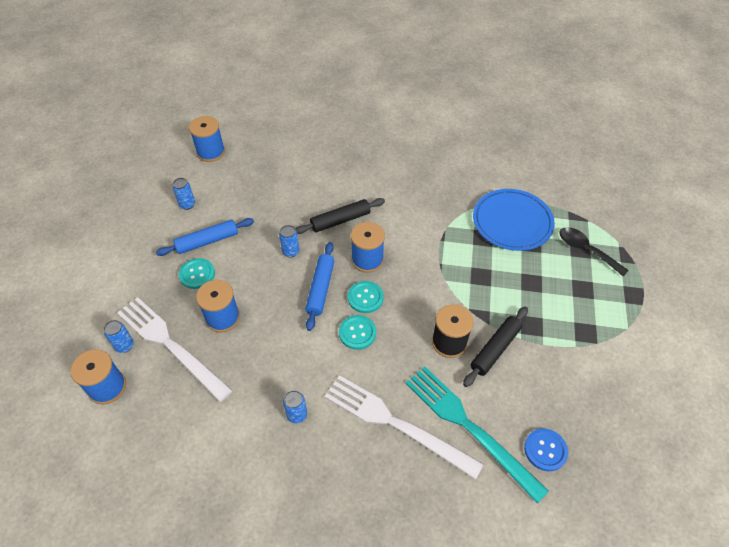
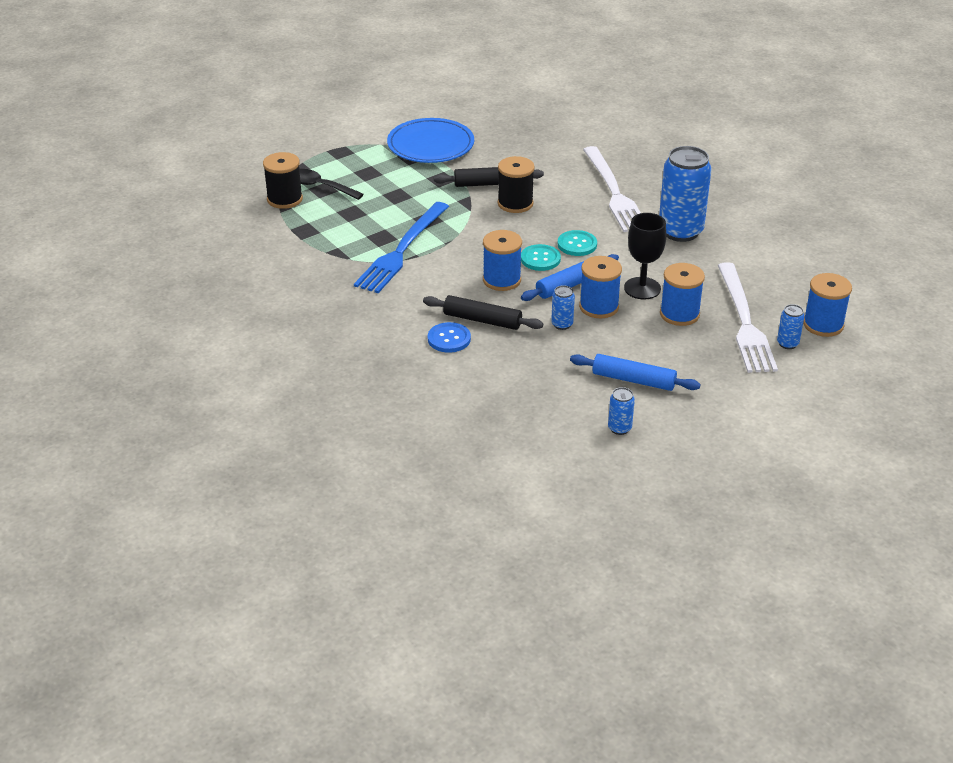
camera: 135 degrees left, 15 degrees down
turquoise button [179,258,215,289] -> none
blue spool [189,116,225,162] -> blue spool moved to [579,256,622,318]
blue can [283,390,307,424] -> blue can [659,146,712,242], size x2.28
turquoise fork [406,366,549,504] -> none
blue plate [473,189,555,251] -> blue plate moved to [387,118,474,163]
blue button [524,428,568,471] -> blue button moved to [428,322,471,353]
black spoon [560,227,629,276] -> black spoon turned 120 degrees clockwise [299,169,364,200]
none -> black spool [263,152,303,209]
none -> blue fork [354,202,449,293]
none -> black goblet [624,213,666,300]

